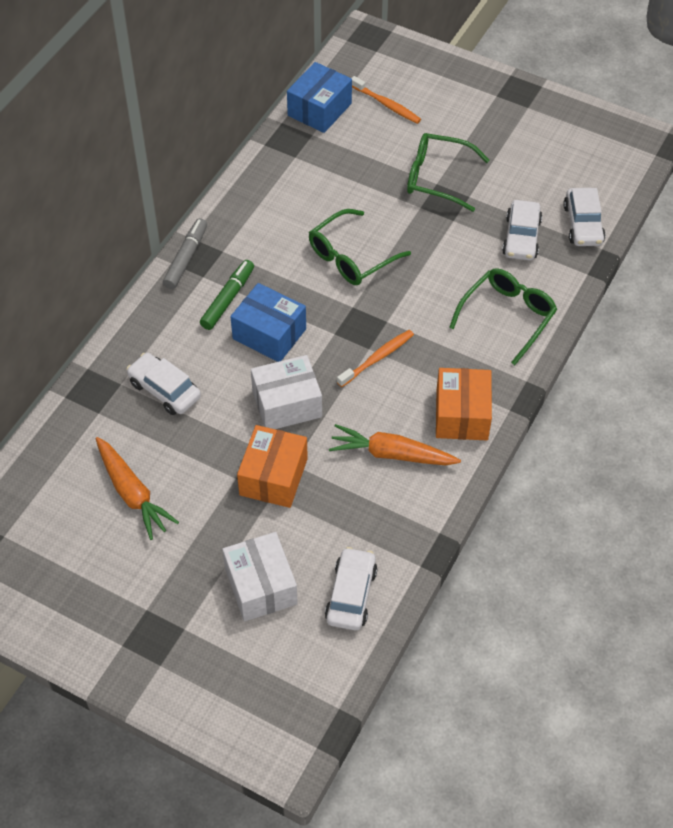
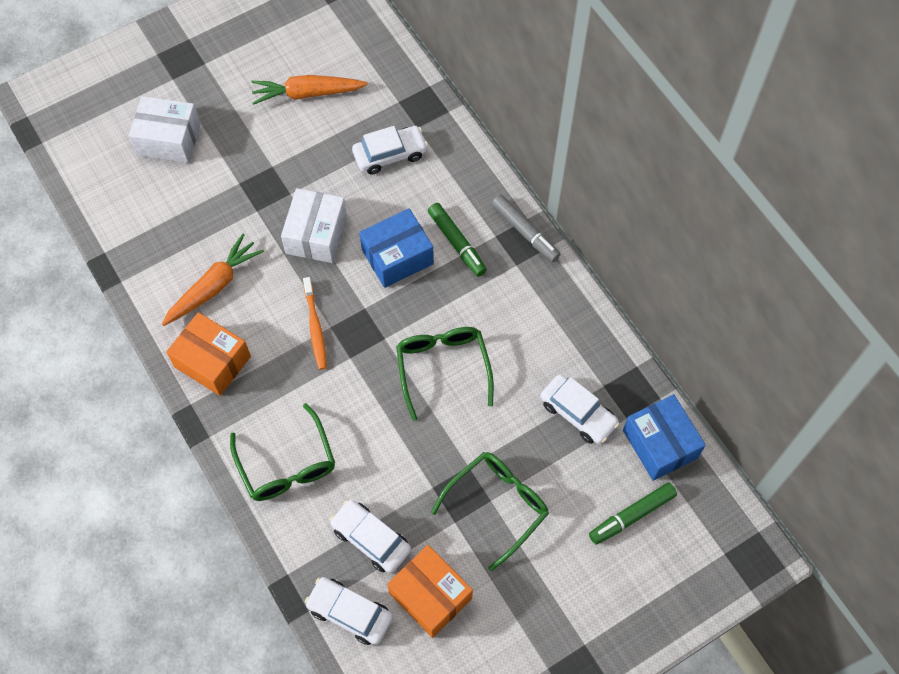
camera: 120 degrees right, 10 degrees up
orange box [237,425,308,508] -> orange box moved to [387,545,473,638]
white car [325,547,377,630] -> white car moved to [540,374,619,444]
orange toothbrush [352,76,421,124] -> green marker [589,482,677,544]

